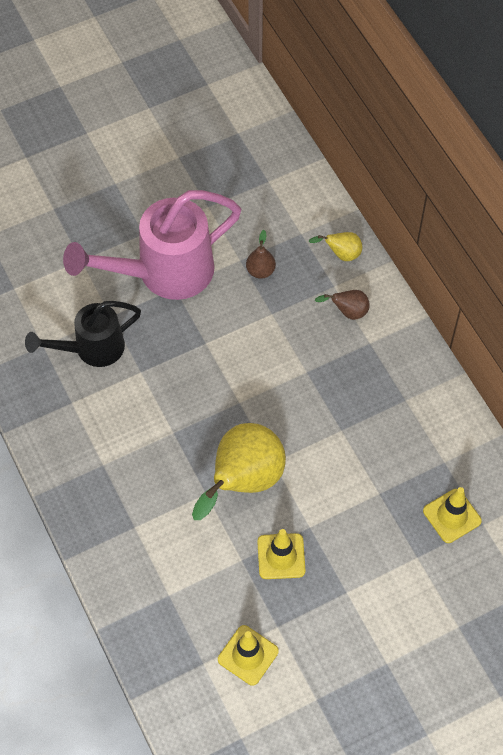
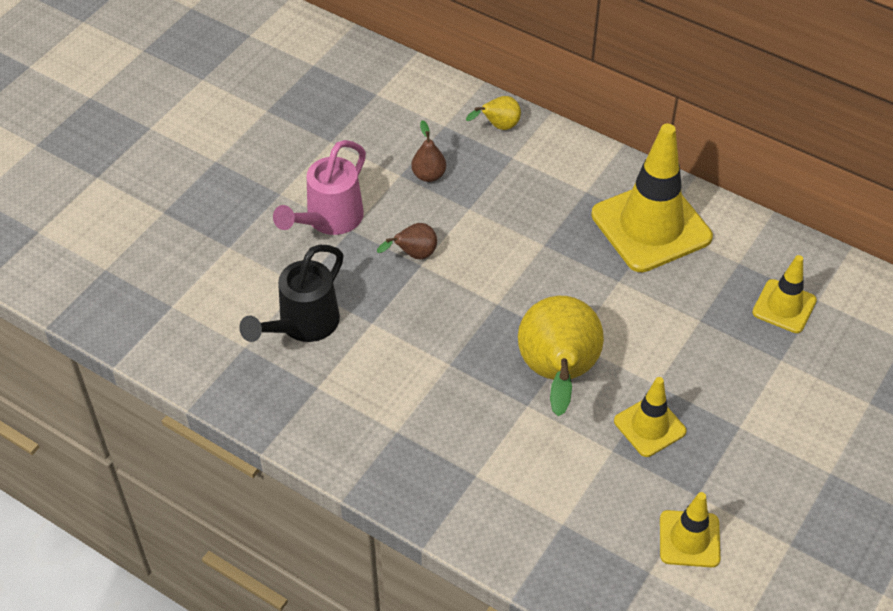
camera: 30 degrees left, 10 degrees down
pink watering can [63,190,241,300] -> pink watering can [273,140,366,235], size x0.63
brown pear [315,290,370,320] -> brown pear moved to [377,223,437,259]
none -> yellow traffic cone [591,124,713,273]

